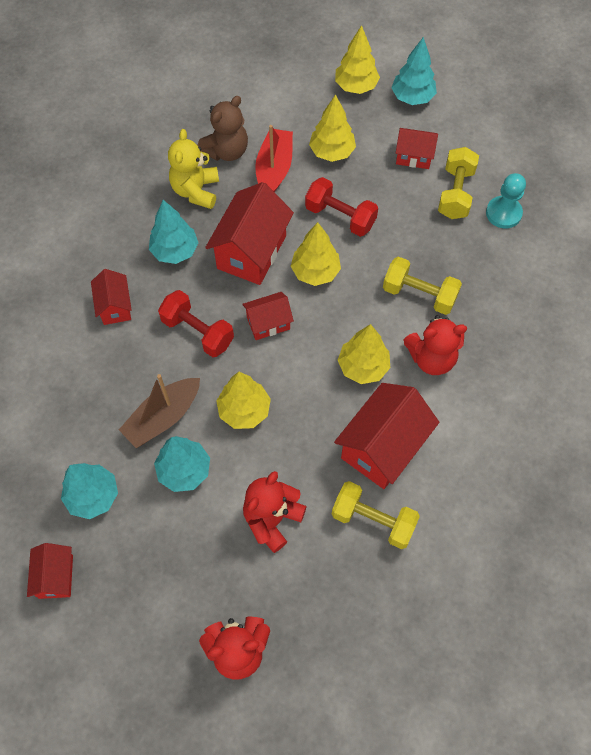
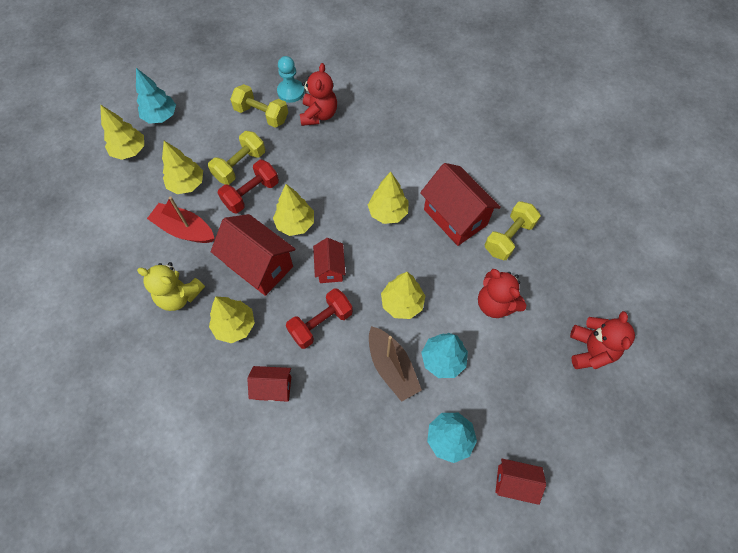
camera: 75 degrees left, 0 degrees up
turquoise tree [149,200,198,264] -> yellow tree [209,297,255,343]
brown teddy bear [197,96,248,161] -> none
yellow dumbbell [383,256,462,315] -> yellow dumbbell moved to [208,131,265,185]
red house [396,128,438,169] -> none
red teddy bear [403,315,467,375] -> red teddy bear moved to [300,63,337,126]

